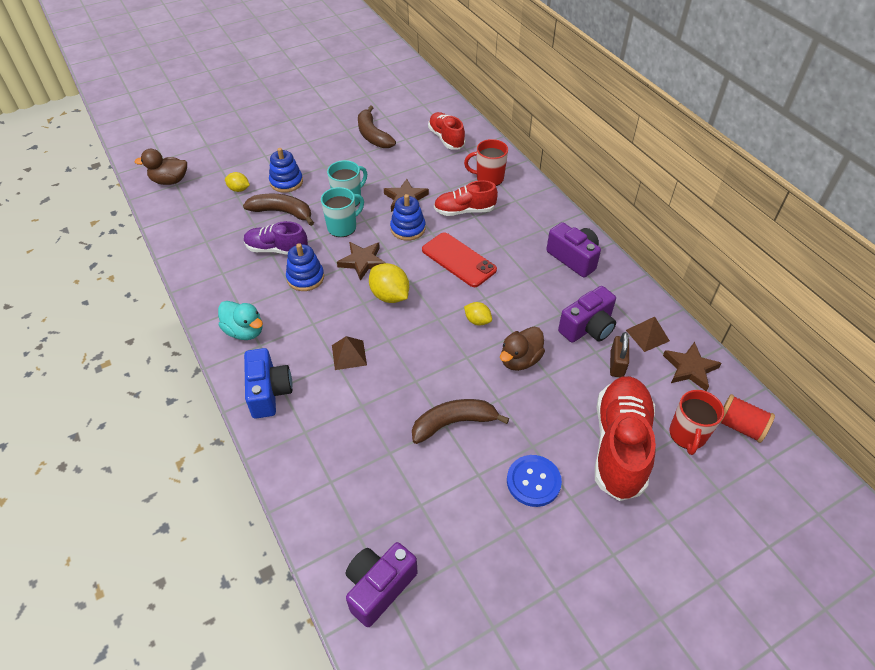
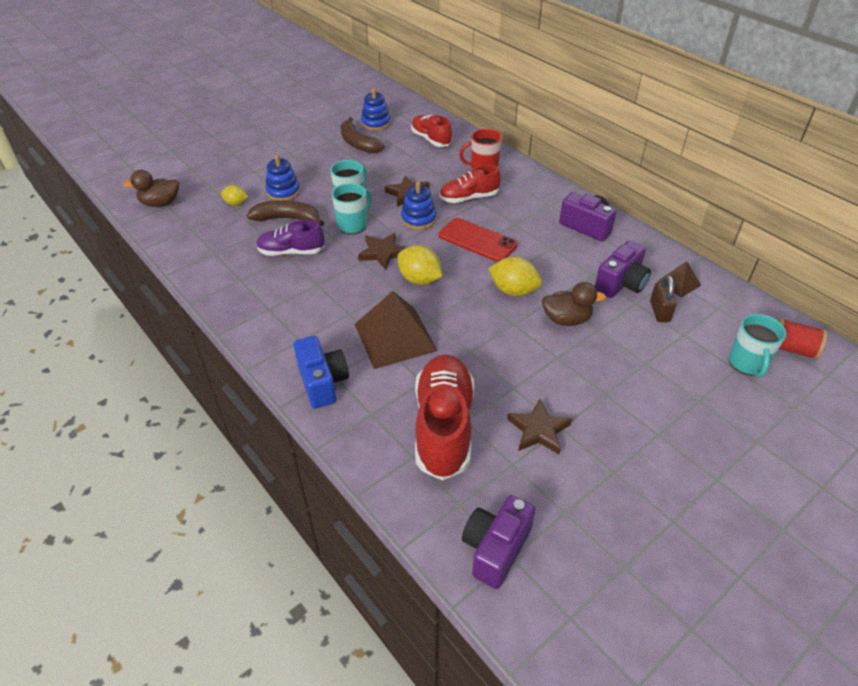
camera: 10 degrees left, 5 degrees down
turquoise duck [218,301,263,340] -> none
blue stacking toy [286,243,324,291] -> blue stacking toy moved to [361,88,391,131]
brown pyramid [332,336,367,370] -> brown pyramid [354,291,438,369], size x1.99
brown banana [412,399,509,444] -> none
yellow lemon [464,302,492,326] -> yellow lemon [488,257,542,296], size x1.69
brown duck [500,327,545,371] -> brown duck turned 120 degrees counterclockwise [542,282,606,326]
blue button [507,455,562,507] -> none
red shoe [595,376,656,501] -> red shoe moved to [415,354,474,480]
brown star [663,342,722,391] -> brown star moved to [507,399,572,454]
red mug [670,390,724,455] -> turquoise mug [729,314,786,377]

